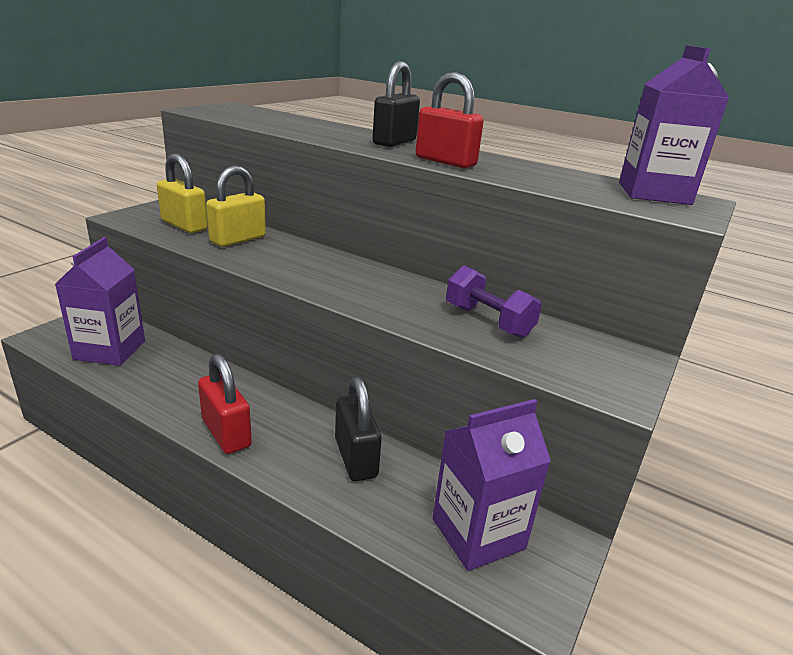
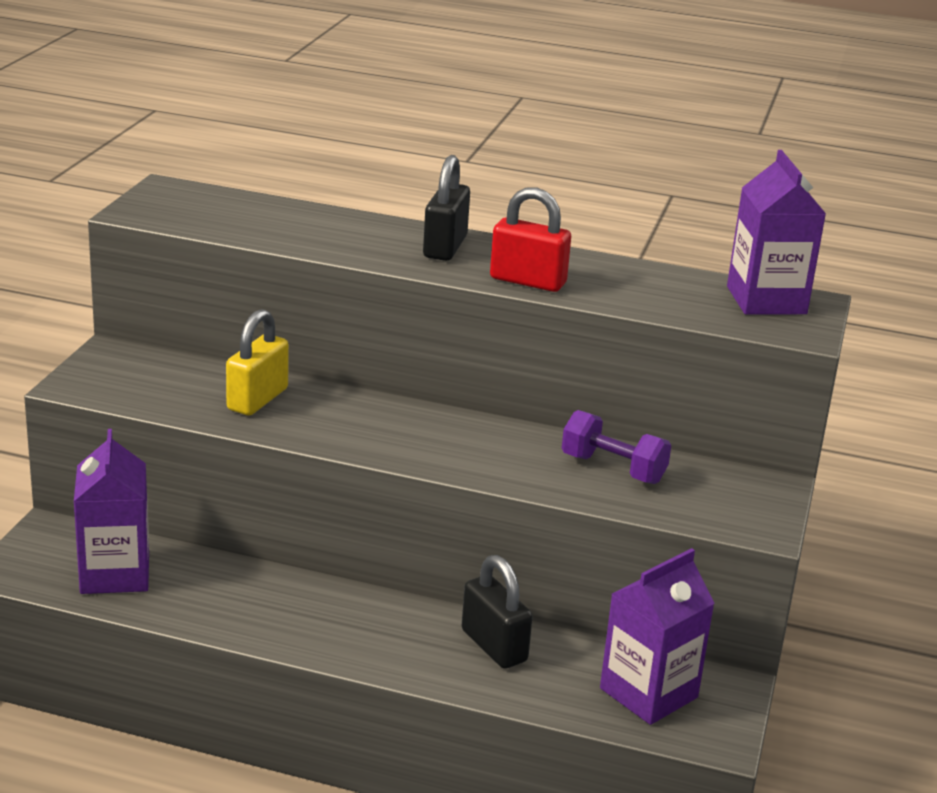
camera: 15 degrees left, 0 degrees up
yellow padlock [157,154,208,233] -> none
red padlock [198,354,252,454] -> none

